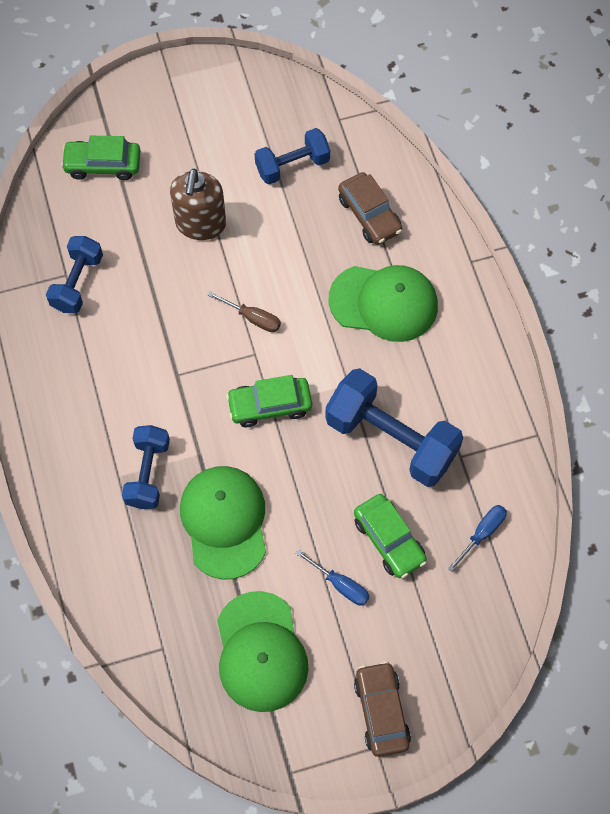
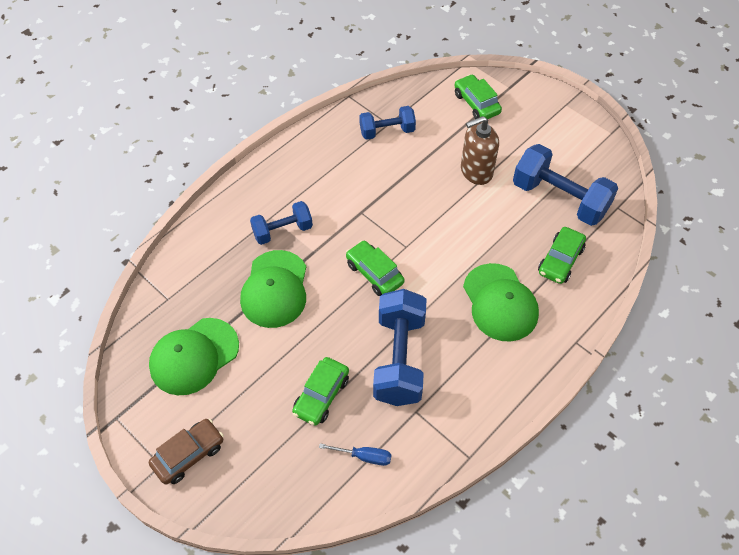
camera: 60 degrees right, 10 degrees down
green cap [180,466,266,580] -> green cap turned 135 degrees clockwise [240,250,306,328]
brown screwdriver [208,291,281,332] -> none
blue dumbbell [255,128,330,184] -> blue dumbbell [513,144,618,226], size x1.68
blue screwdriver [295,549,369,606] -> none
brown car [338,172,402,245] -> green car [538,227,586,284]

